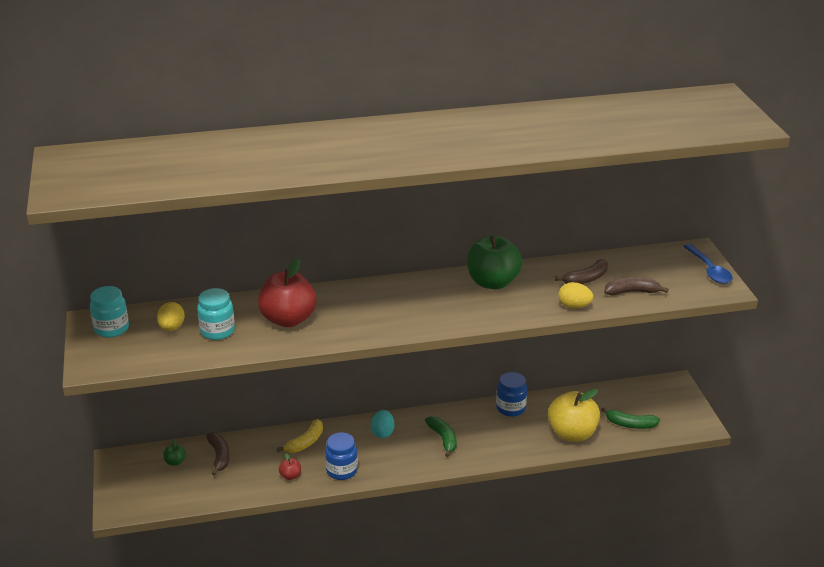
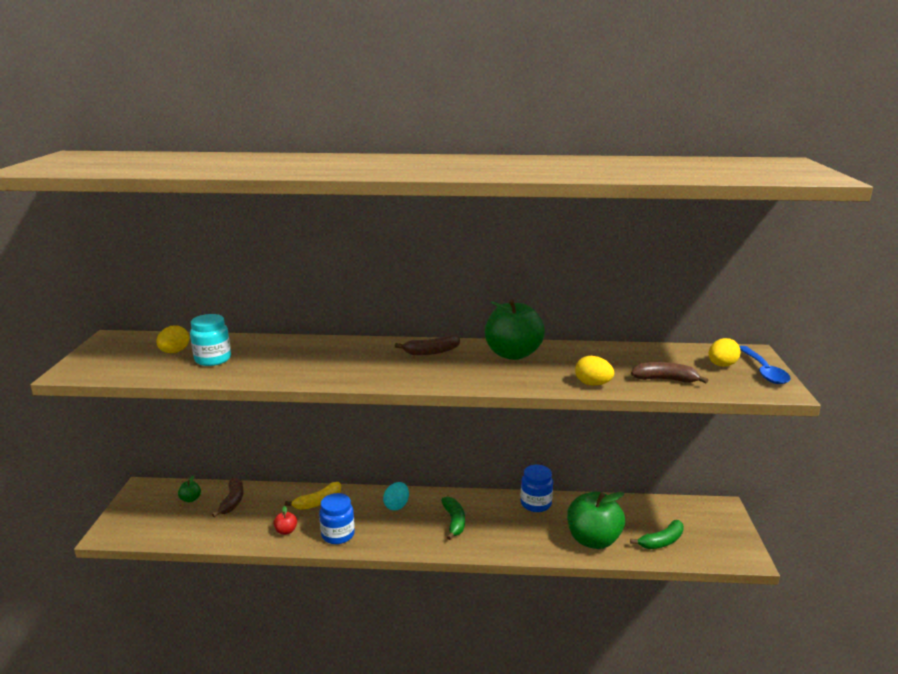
camera: 15 degrees right, 10 degrees down
turquoise jar [90,286,129,338] -> none
red apple [258,258,316,327] -> none
yellow apple [548,389,600,442] -> green apple [567,492,625,549]
brown banana [555,259,608,284] -> brown banana moved to [395,335,460,355]
green banana [601,407,660,429] -> green banana turned 60 degrees counterclockwise [630,520,684,549]
none -> yellow egg [709,338,741,367]

